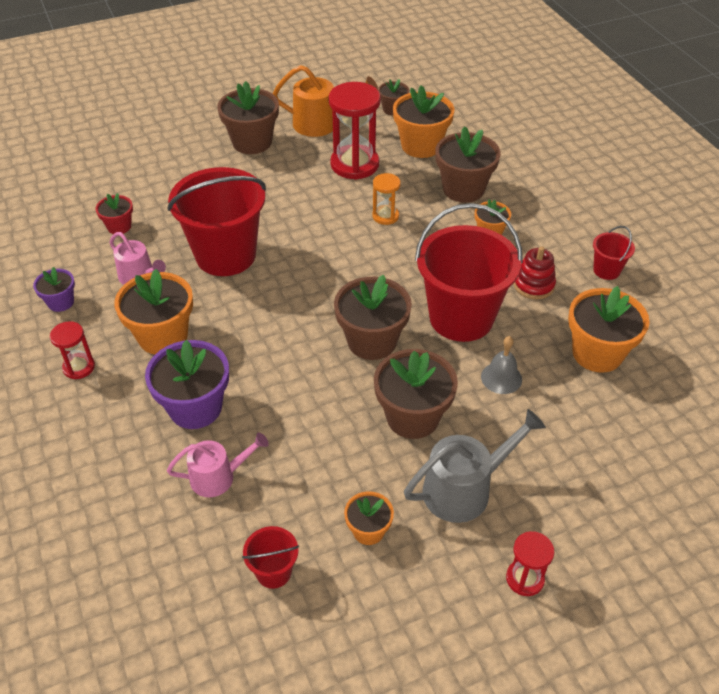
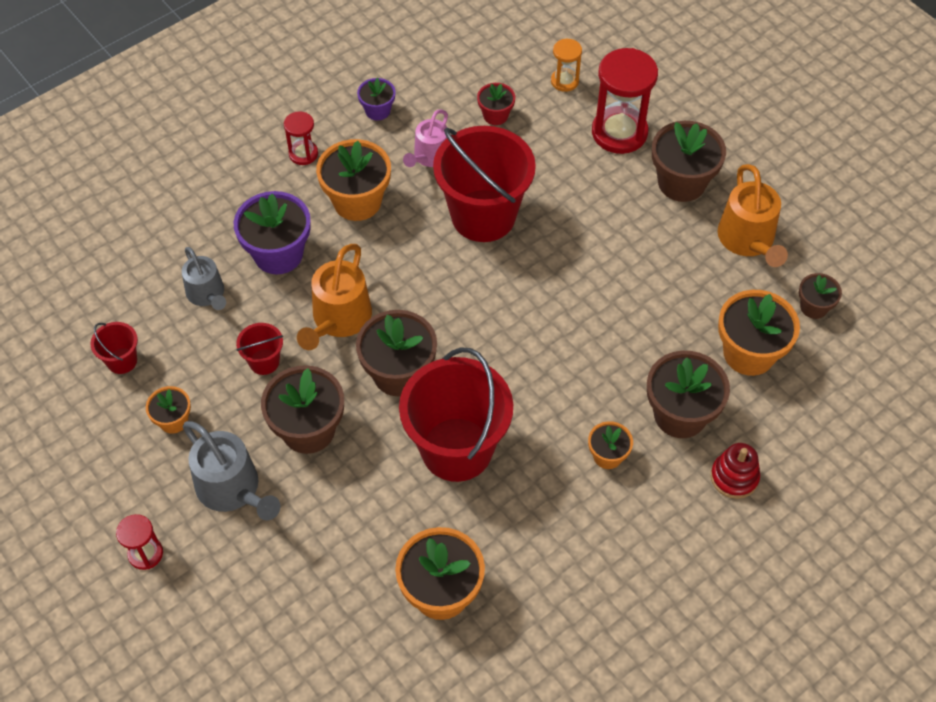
camera: 75 degrees right, 10 degrees up
pink watering can [167,433,269,497] -> grey watering can [182,247,226,310]
red hourglass [329,82,381,180] -> red hourglass moved to [592,48,658,154]
orange hourglass [372,173,401,225] -> orange hourglass moved to [551,39,582,92]
grey bell [481,336,522,394] -> none
red stacking toy [514,246,556,300] -> red stacking toy moved to [711,443,760,499]
red bucket [593,226,635,280] -> red bucket moved to [236,323,283,375]
none -> orange watering can [297,244,372,350]

